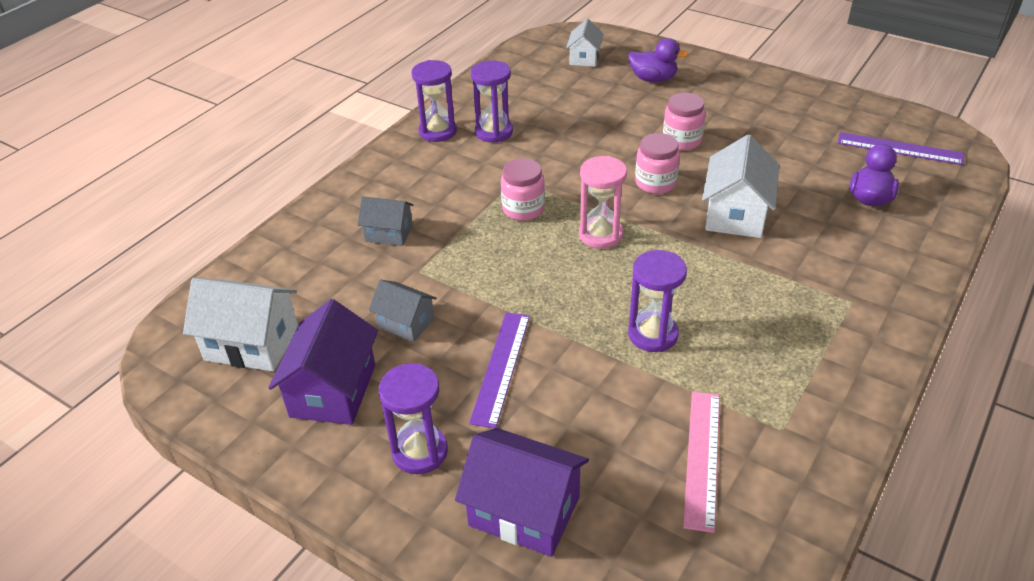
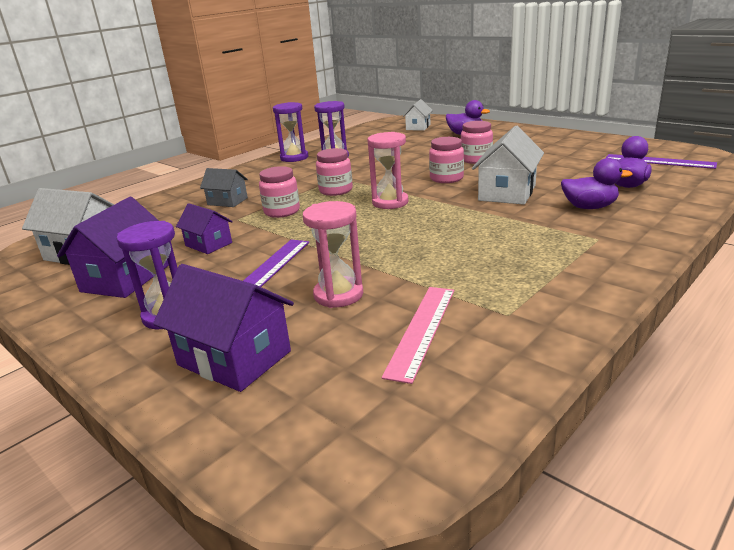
camera: 10 degrees right, 15 degrees down
grey house [369,280,437,342] -> purple house [176,203,233,254]
purple hourglass [628,250,687,352] -> none
none -> pink jar [259,166,300,218]
none -> pink hourglass [303,201,363,308]
none -> purple duck [561,158,633,209]

